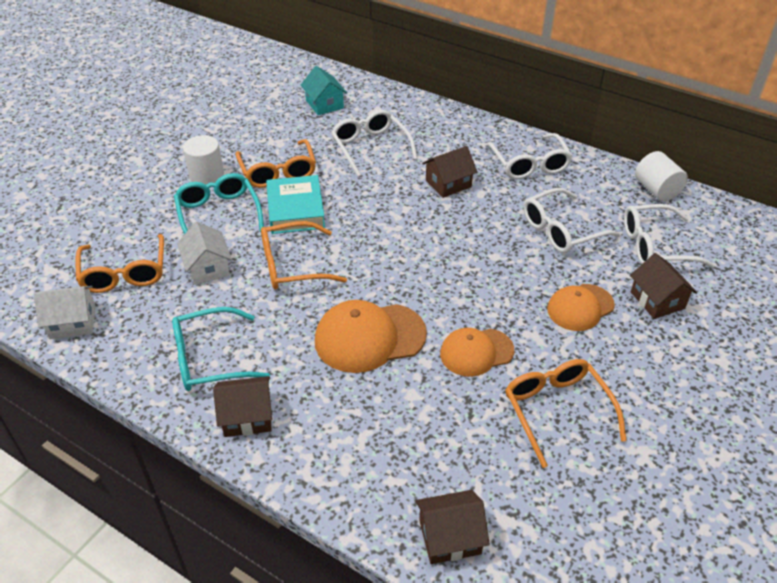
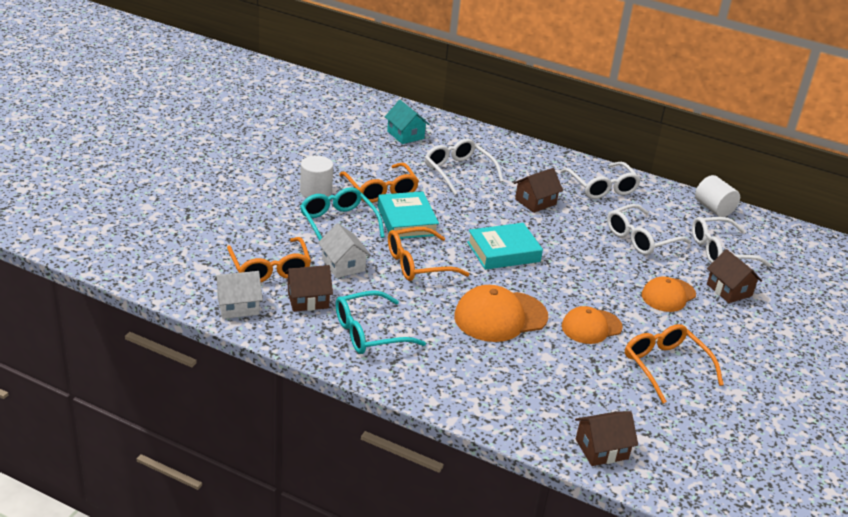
camera: 10 degrees left, 10 degrees down
brown house [213,376,272,437] -> brown house moved to [285,265,333,312]
none -> turquoise book [467,223,543,270]

